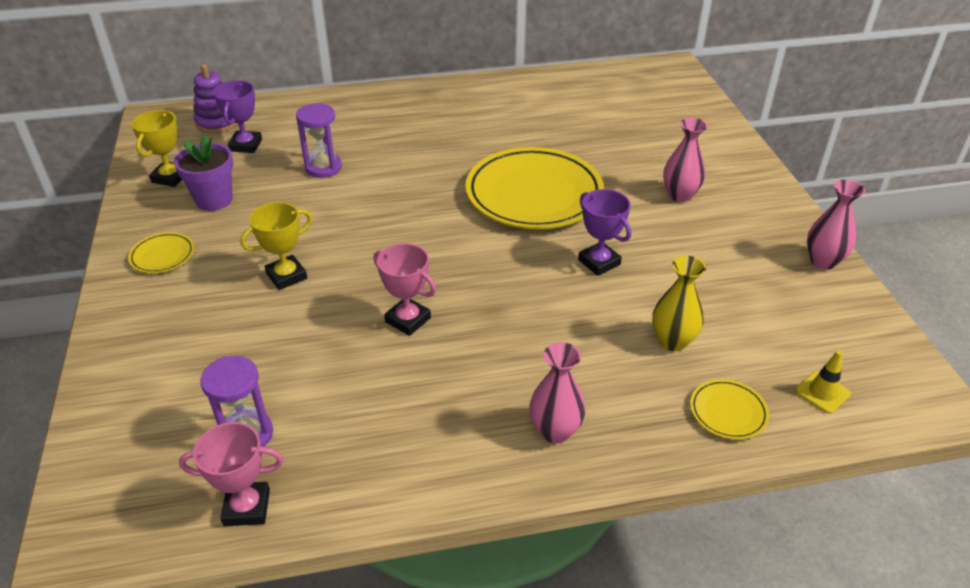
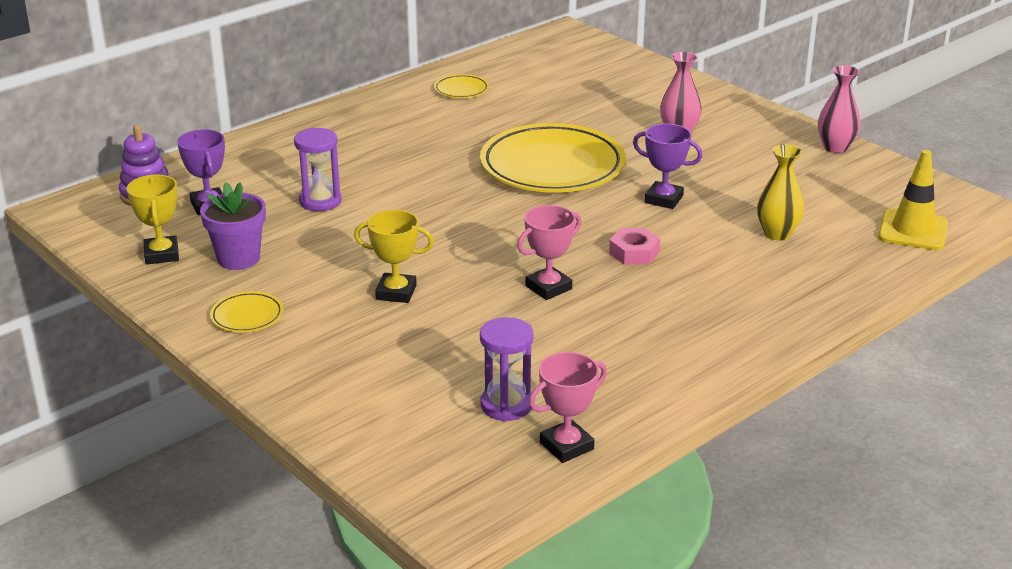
camera: 30 degrees left, 10 degrees down
yellow trophy [240,202,312,290] -> yellow trophy turned 75 degrees clockwise [354,210,434,303]
pink trophy [373,243,436,336] -> pink trophy turned 45 degrees counterclockwise [517,205,581,300]
pink vase [529,342,586,444] -> none
yellow plate [690,379,769,440] -> yellow plate moved to [434,74,489,98]
yellow traffic cone [795,351,851,414] -> yellow traffic cone [878,150,948,250], size x1.74
none -> pink nut [609,228,660,265]

